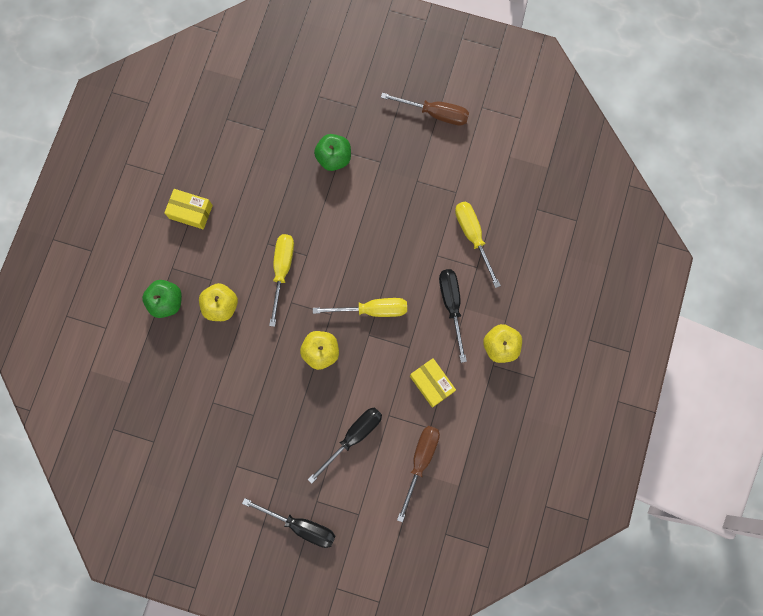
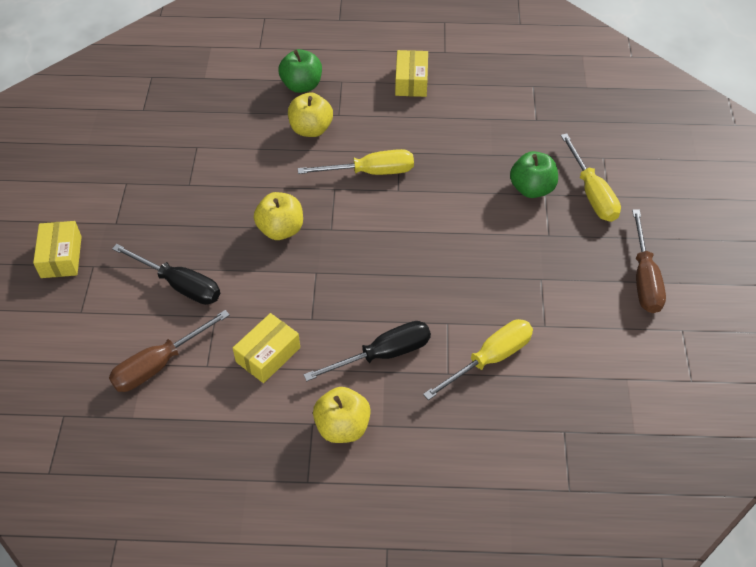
camera: 75 degrees right, 25 degrees down
black screwdriver [242,498,336,548] -> yellow box [33,221,82,278]
yellow screwdriver [313,298,407,317] -> yellow screwdriver moved to [561,133,621,222]
brown screwdriver [397,426,440,522] -> brown screwdriver turned 135 degrees clockwise [109,310,230,392]

